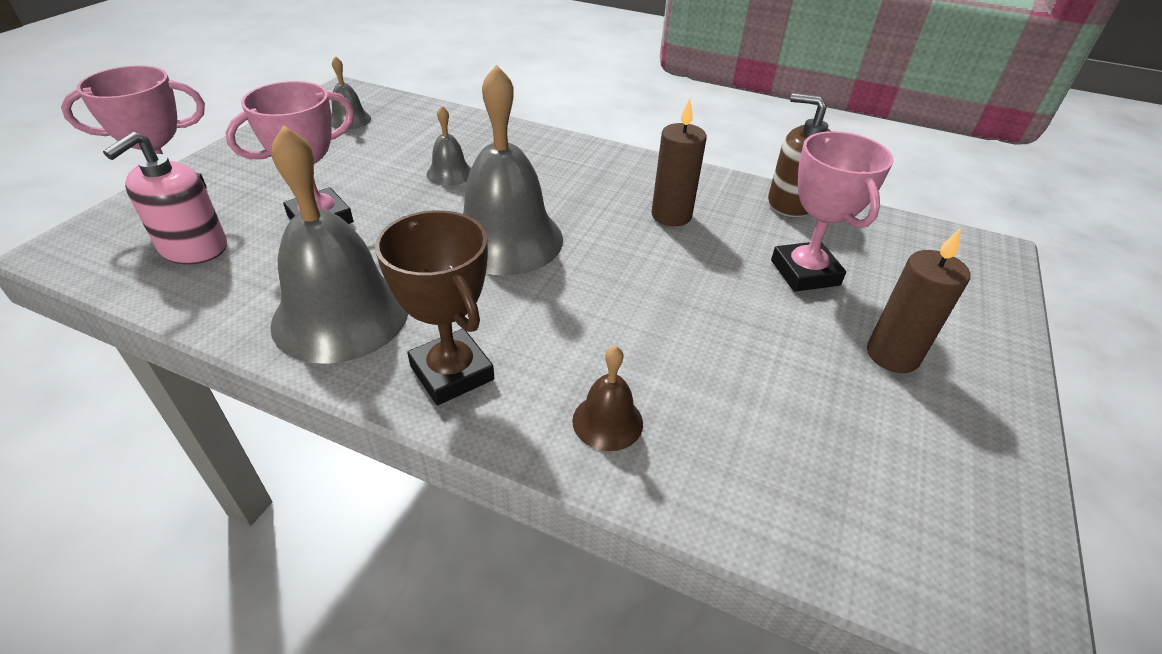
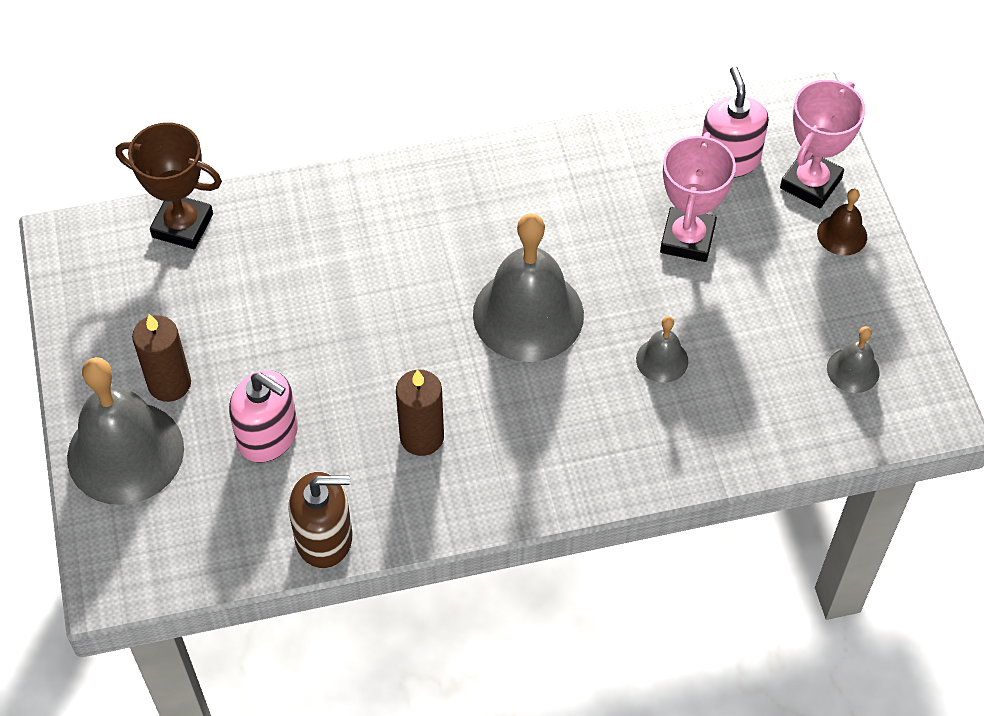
camera: 145 degrees right, 15 degrees up
grey bell [270,125,408,364] -> grey bell moved to [67,357,184,505]
brown trophy [375,210,494,405] -> brown trophy moved to [115,122,222,249]
brown bell [572,346,643,451] -> brown bell moved to [817,189,867,256]
pink trophy [771,131,893,292] -> pink soap dispenser [229,370,298,463]

